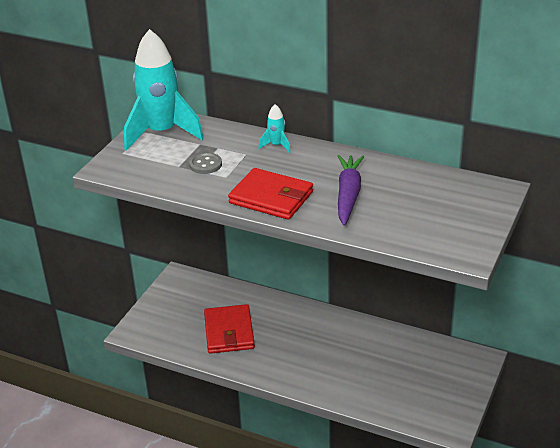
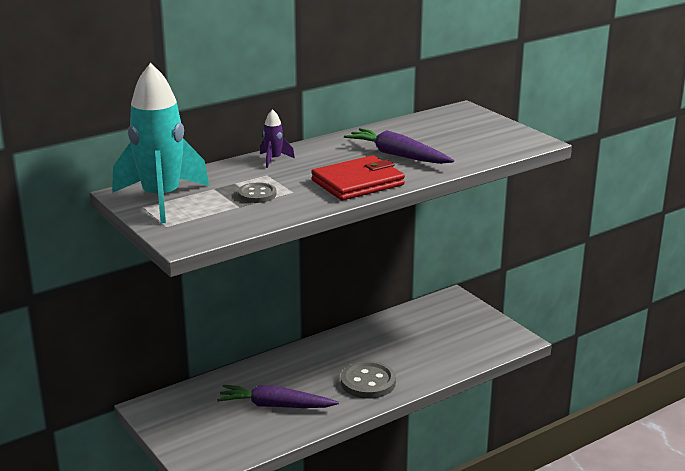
camera: 60 degrees left, 10 degrees down
red wallet [204,304,255,354] -> purple carrot [217,385,339,408]
turquoise rocket [258,104,291,153] -> purple rocket [260,109,295,168]
none -> grey button [341,361,396,399]

